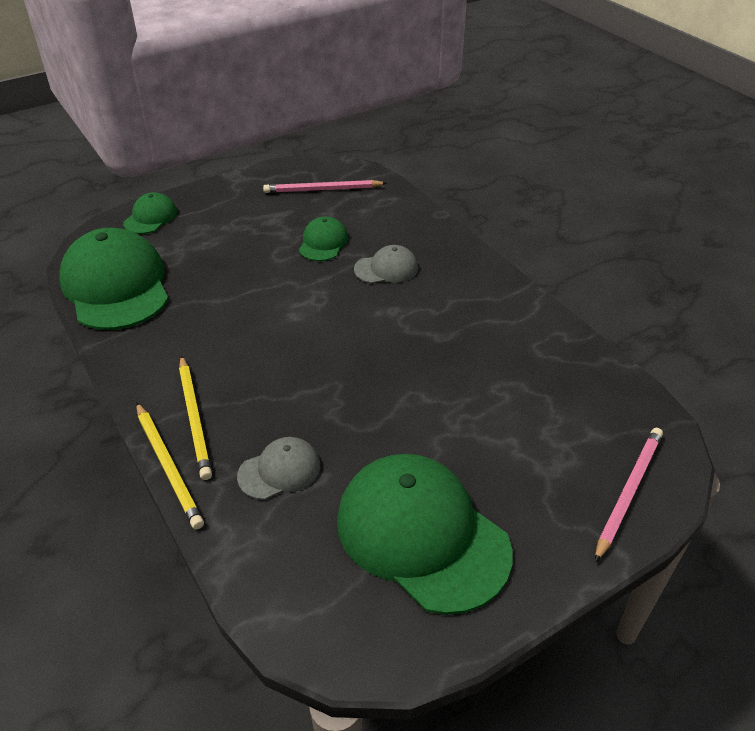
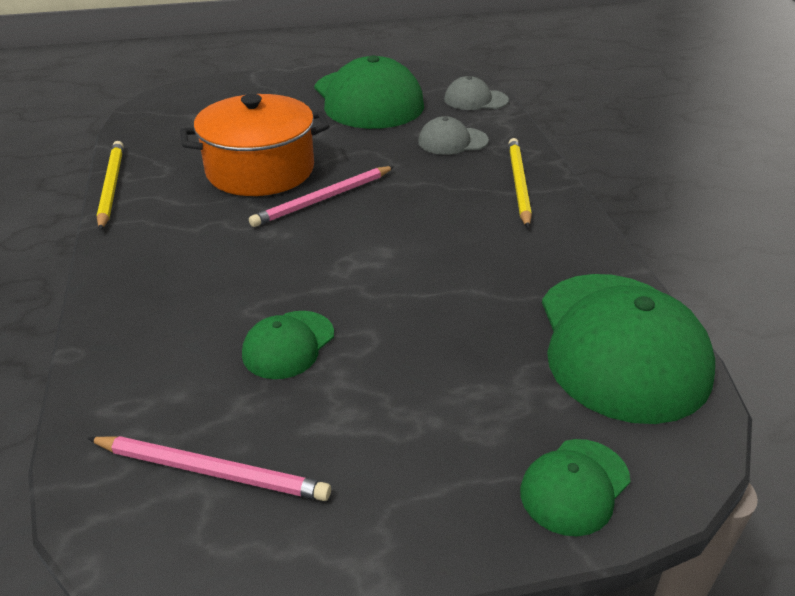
camera: 160 degrees left, 5 degrees down
yellow pencil [136,402,204,529] -> yellow pencil moved to [97,141,124,231]
grey cap [354,245,418,284] -> grey cap moved to [444,76,509,110]
pink pencil [595,428,663,562] -> pink pencil moved to [249,166,394,227]
none -> orange pot [180,94,329,196]

